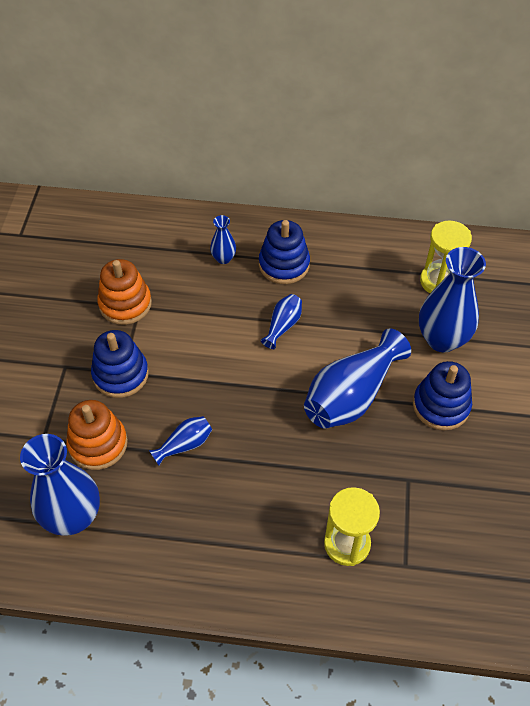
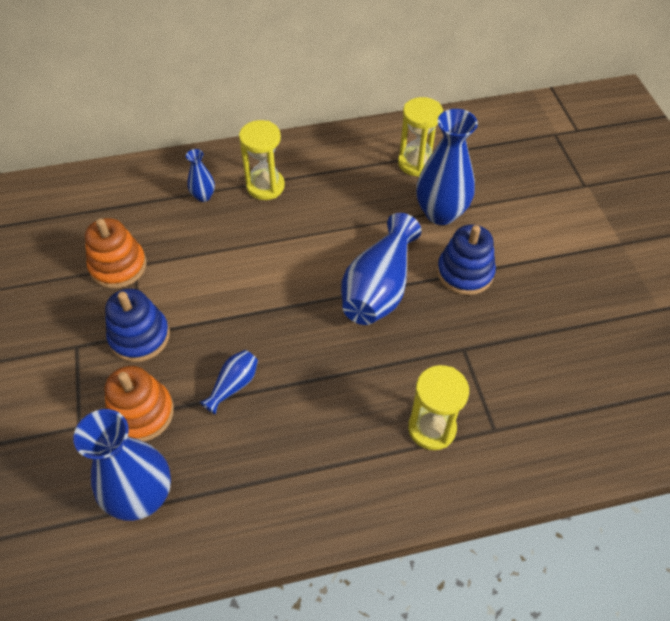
camera: 20 degrees left, 0 degrees up
blue stacking toy [259,220,310,284] -> yellow hourglass [239,120,285,200]
blue vase [261,294,302,349] -> none

